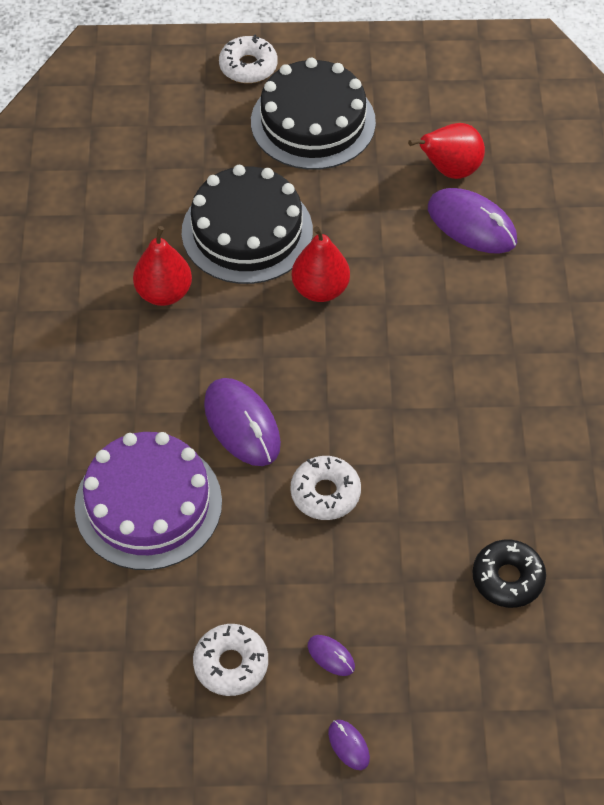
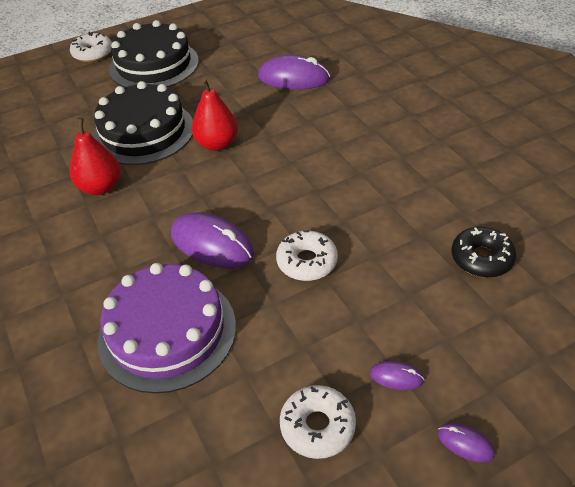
camera: 25 degrees left, 10 degrees down
red pear [408,123,485,179] -> none

